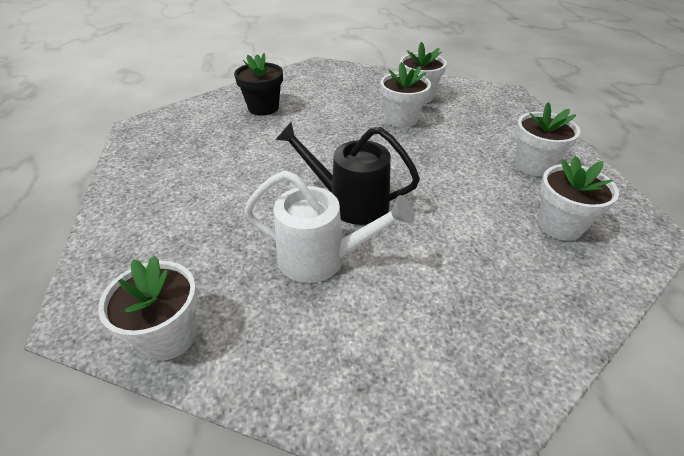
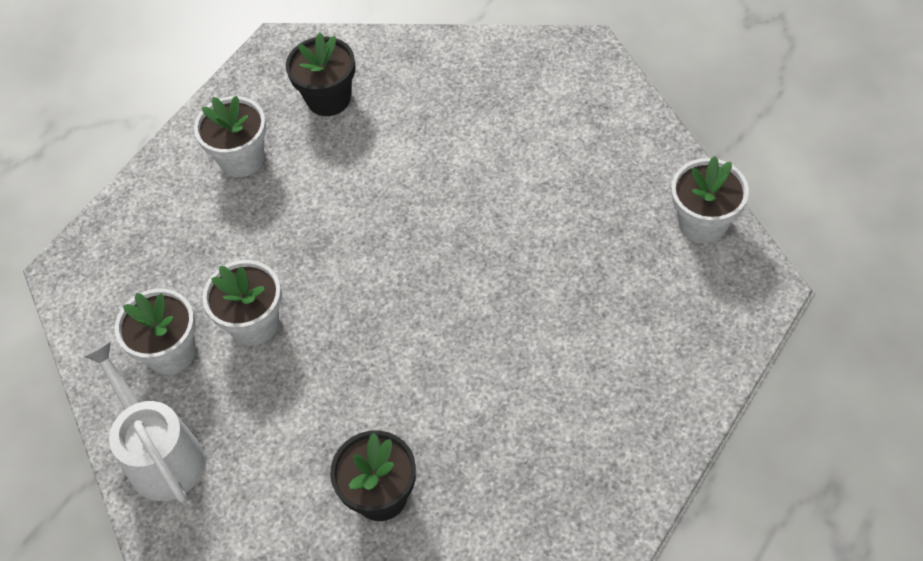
camera: 130 degrees left, 15 degrees up
white watering can [244,170,414,283] -> white watering can moved to [83,341,205,503]
black watering can [275,122,420,225] -> none
white flower pot [538,156,619,241] -> black flower pot [286,32,355,116]

